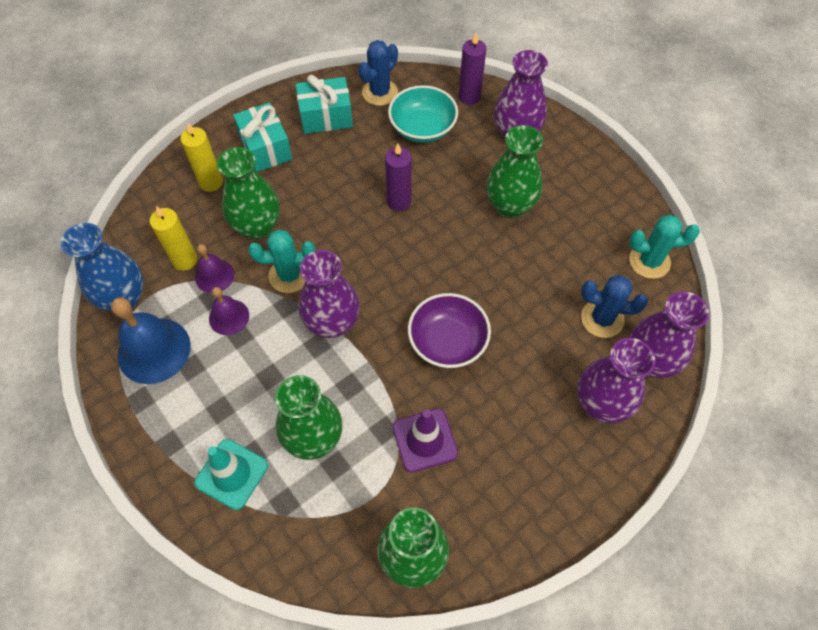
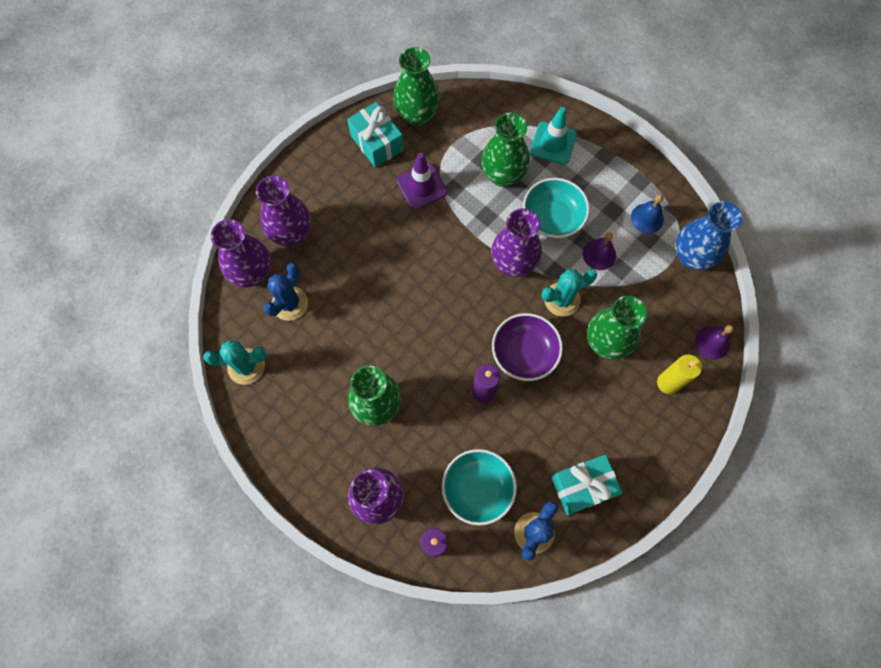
camera: 170 degrees right, 10 degrees up
blue bell [111,297,191,384] -> blue bell [631,194,664,234], size x0.57
yellow candle [150,206,197,271] -> none
purple bell [195,244,234,293] -> purple bell moved to [695,325,734,360]
turquoise gift [233,102,292,172] -> turquoise gift moved to [347,102,404,168]
purple bowl [408,293,491,368] -> purple bowl moved to [492,313,563,381]
blue cactus [581,275,648,338] -> blue cactus turned 60 degrees counterclockwise [263,263,308,321]
none -> turquoise bowl [523,178,590,238]

